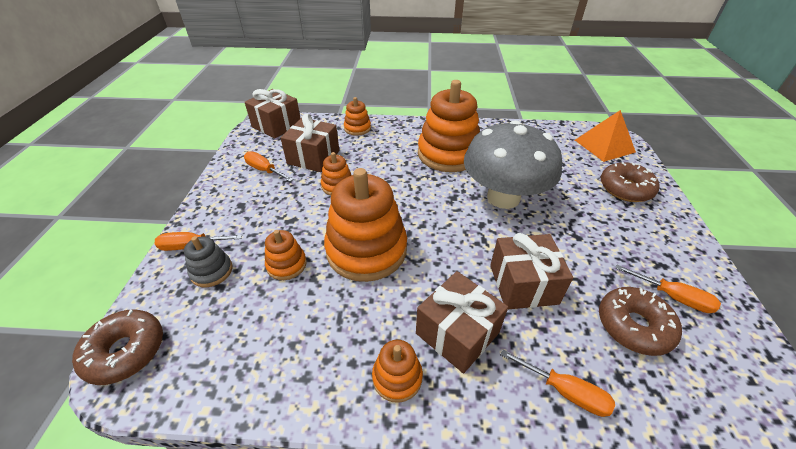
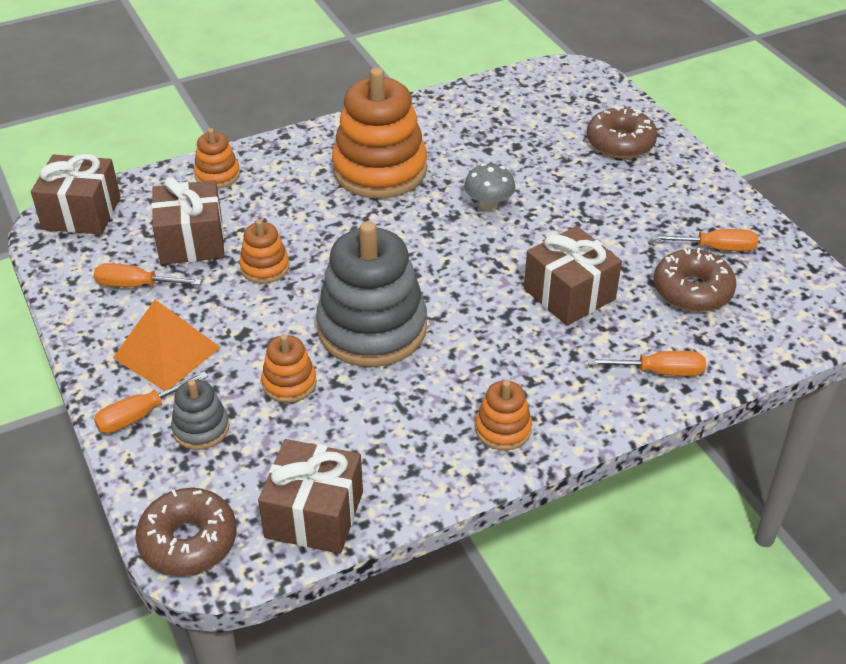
camera: 30 degrees left, 0 degrees up
orange stacking toy [324,168,407,282] -> grey stacking toy [316,221,427,367]
brown gift [416,271,508,373] -> brown gift moved to [258,439,363,554]
grey mushroom [464,120,562,209] -> grey mushroom [464,163,516,211], size x0.41
orange pyramid [575,110,636,162] -> orange pyramid moved to [113,299,221,391]

